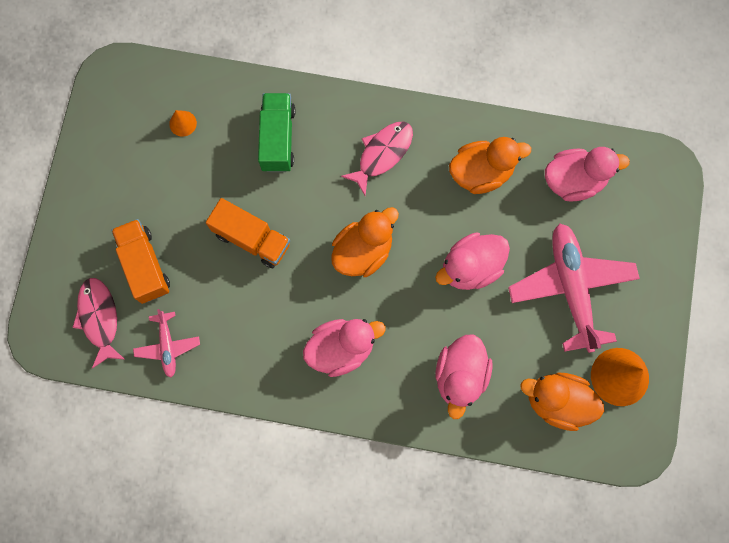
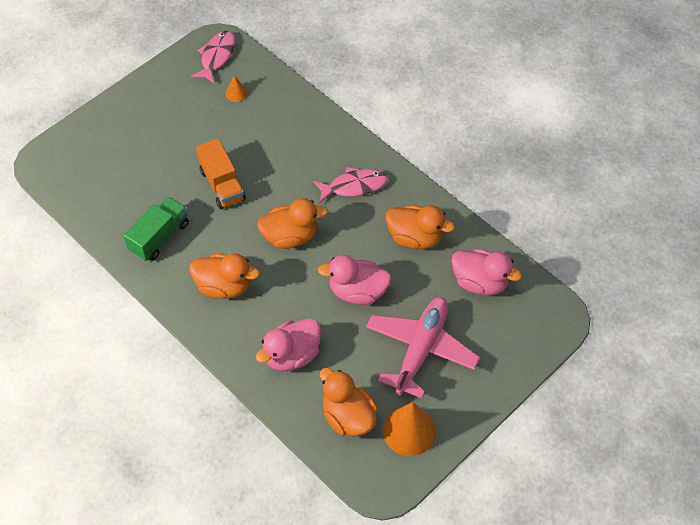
camera: 35 degrees right, 20 degrees down
pink fish [72,278,125,369] -> pink fish moved to [191,31,235,84]
orange truck [111,219,170,304] -> none
pink plane [133,309,200,378] -> none
green truck [258,93,295,172] -> green truck moved to [123,197,189,261]
pink duck [303,319,386,377] -> orange duck [189,253,260,299]

